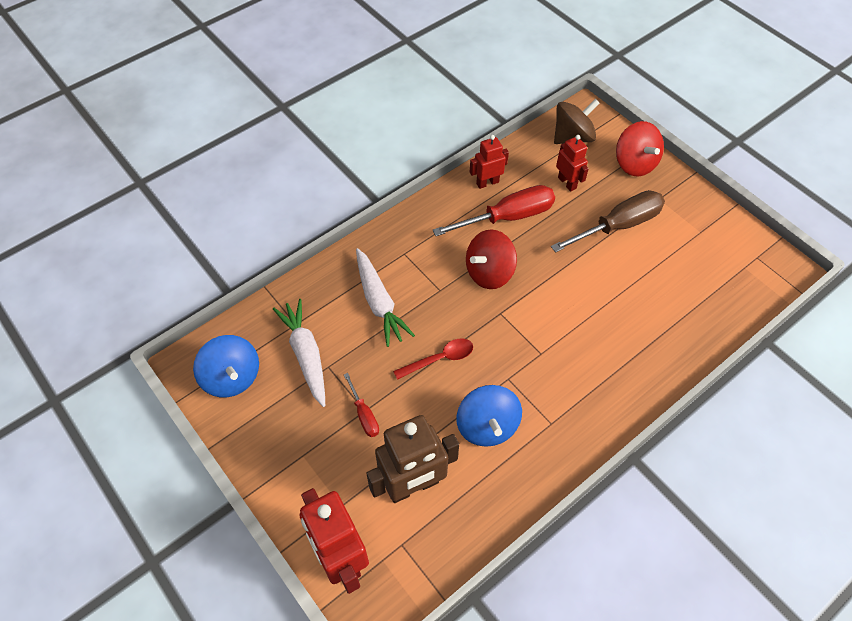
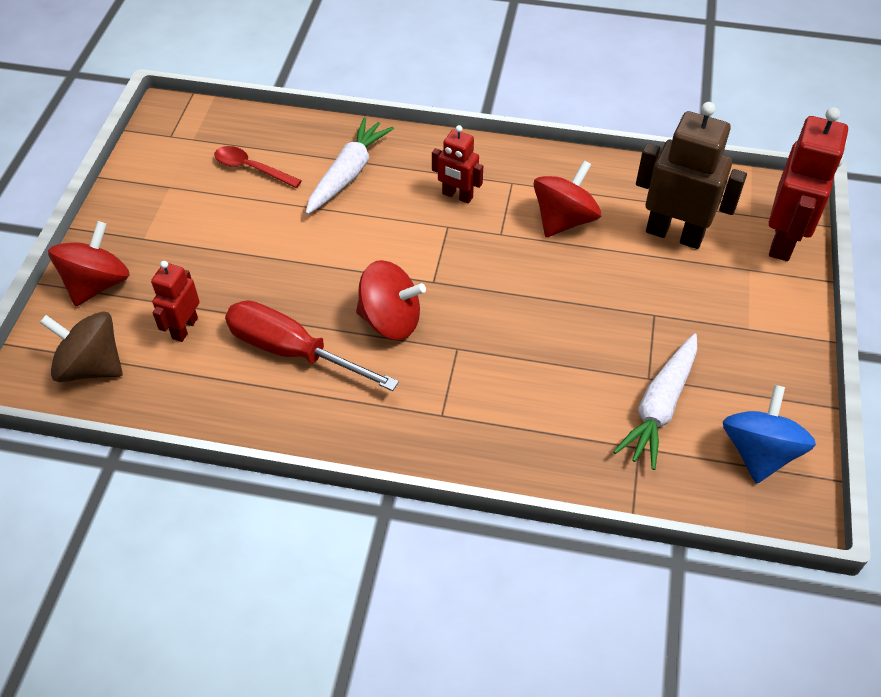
camera: 130 degrees left, 5 degrees down
red screwdriver [344,373,379,437] -> none
white carrot [356,248,415,347] -> white carrot moved to [306,117,394,215]
red spoon [393,338,473,380] -> red spoon moved to [214,146,302,188]
blue spinning top [457,385,522,447] -> red spinning top [533,160,601,237]
red robot [470,135,509,189] -> red robot moved to [432,125,483,204]
brown screwdriver [551,190,665,253] -> none

